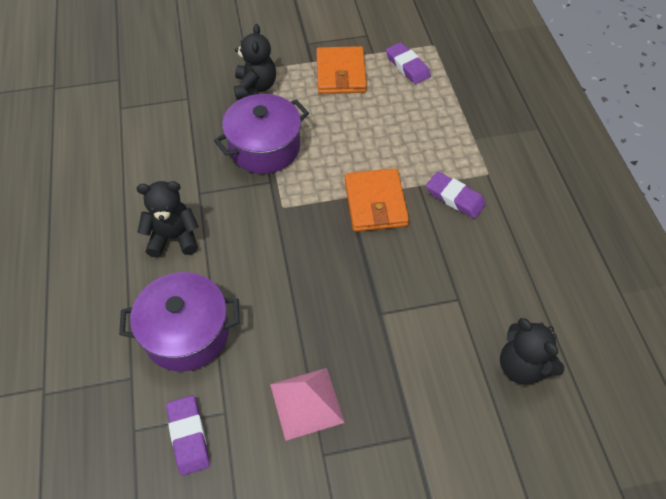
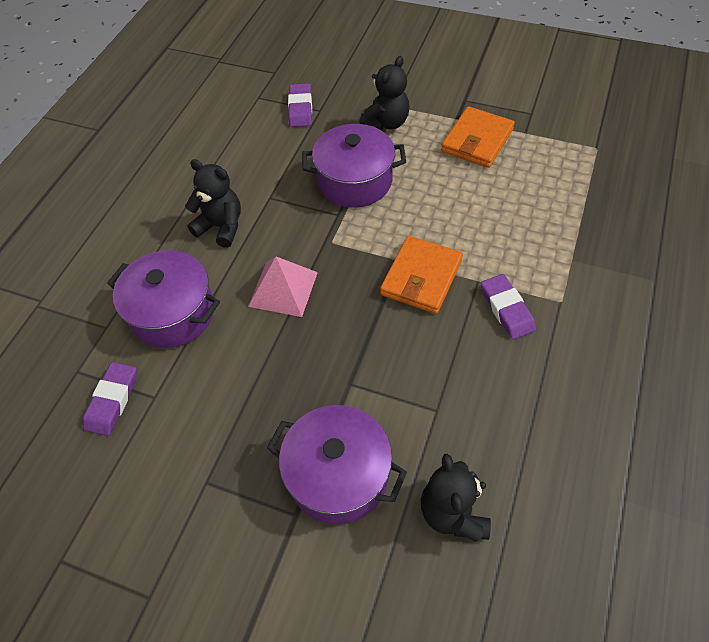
camera: 35 degrees right, 0 degrees up
pink pyramid [270,368,345,441] -> pink pyramid moved to [248,257,318,317]
purple eraser [386,42,431,84] -> purple eraser moved to [288,83,312,127]
none -> purple pot [267,405,407,524]

